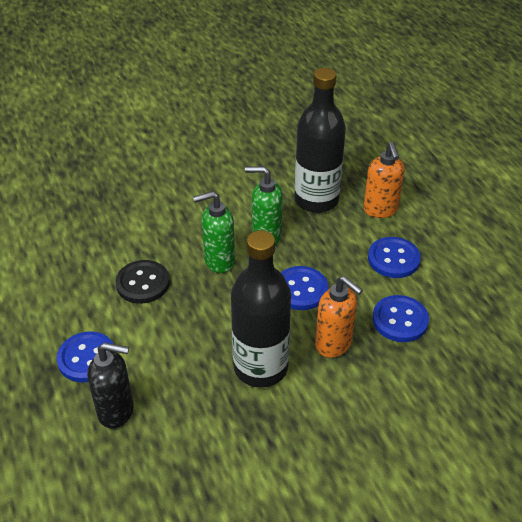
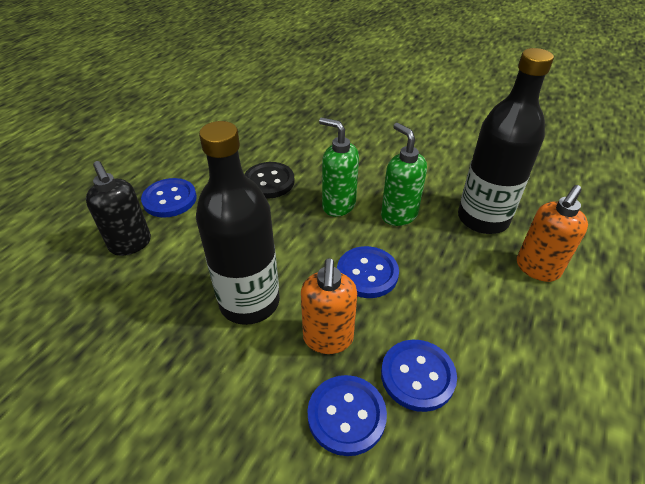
camera: 50 degrees right, 0 degrees up
blue button [368,237,421,278] -> blue button moved to [307,375,387,456]

